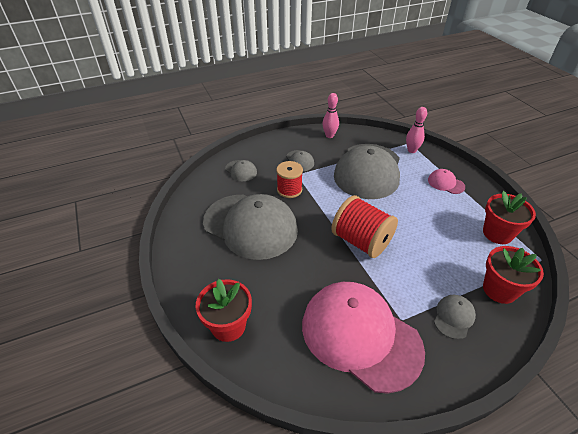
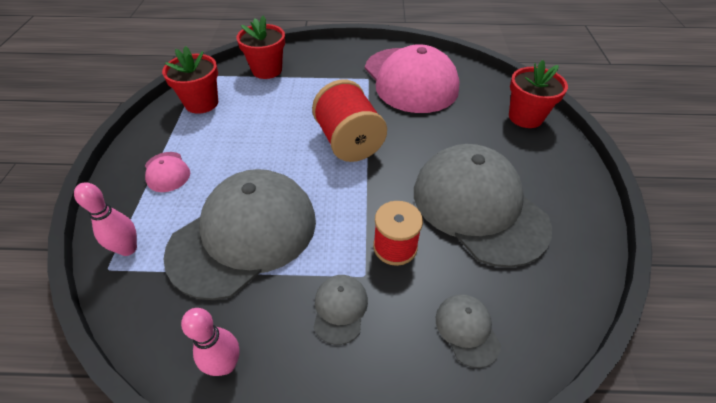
camera: 155 degrees left, 5 degrees up
grey cap [434,295,476,339] -> none

